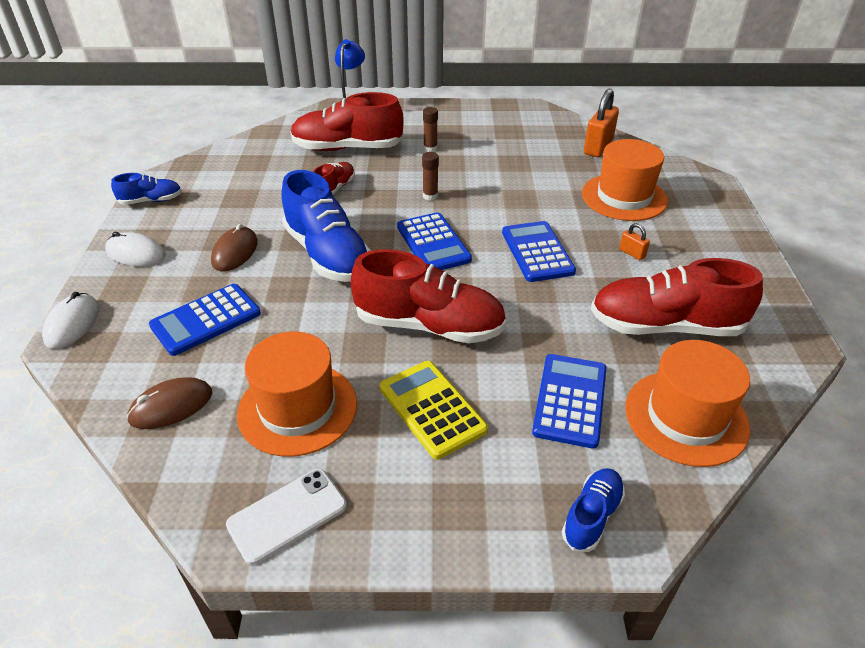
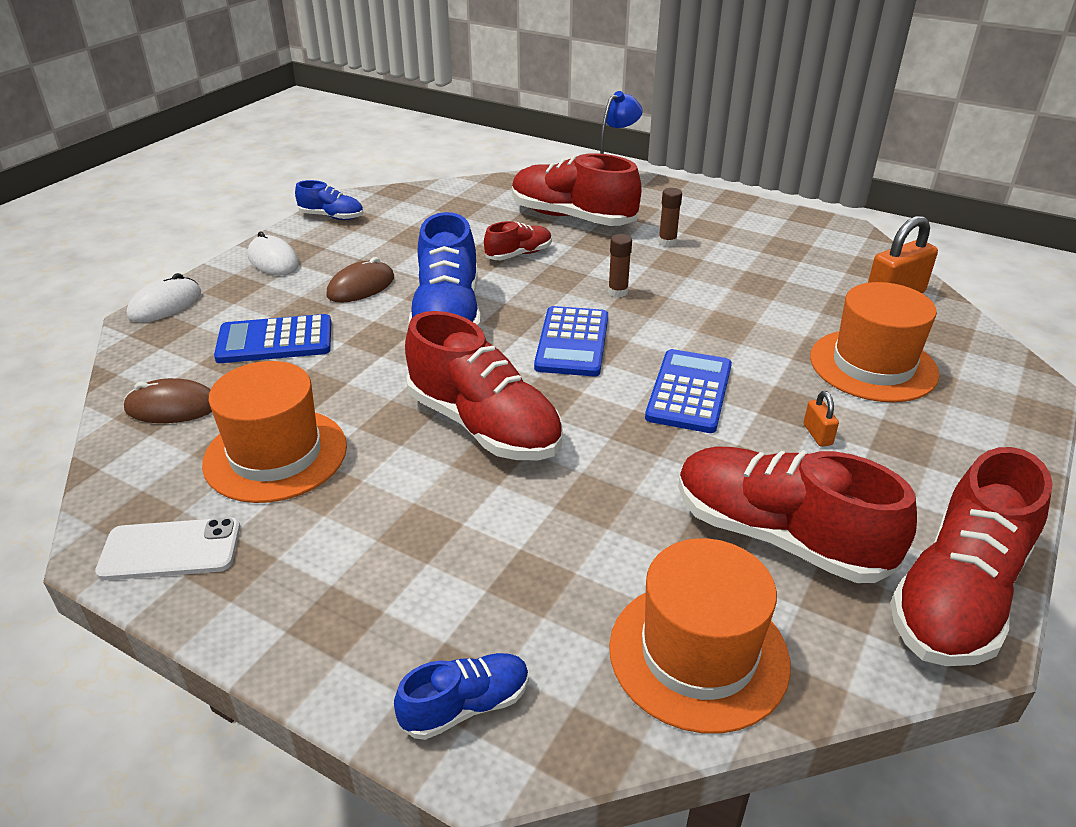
camera: 30 degrees right, 5 degrees down
yellow calculator [379,361,488,460] -> none
blue calculator [532,354,606,449] -> none
none -> red shoe [890,447,1053,666]

